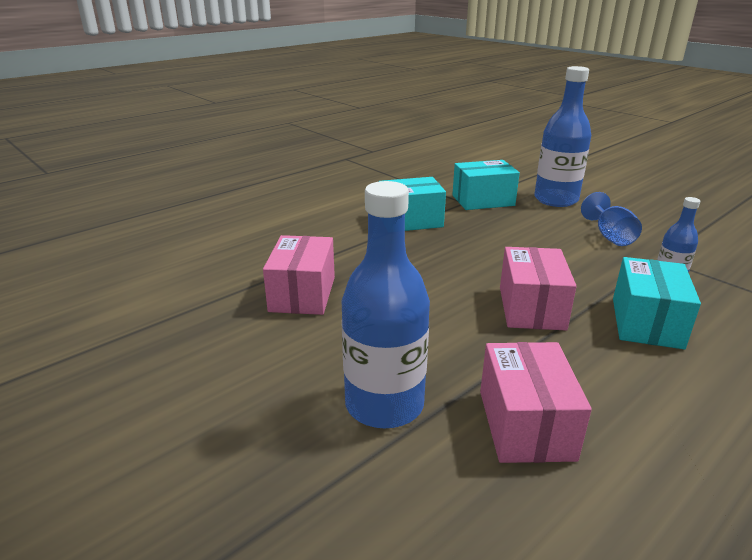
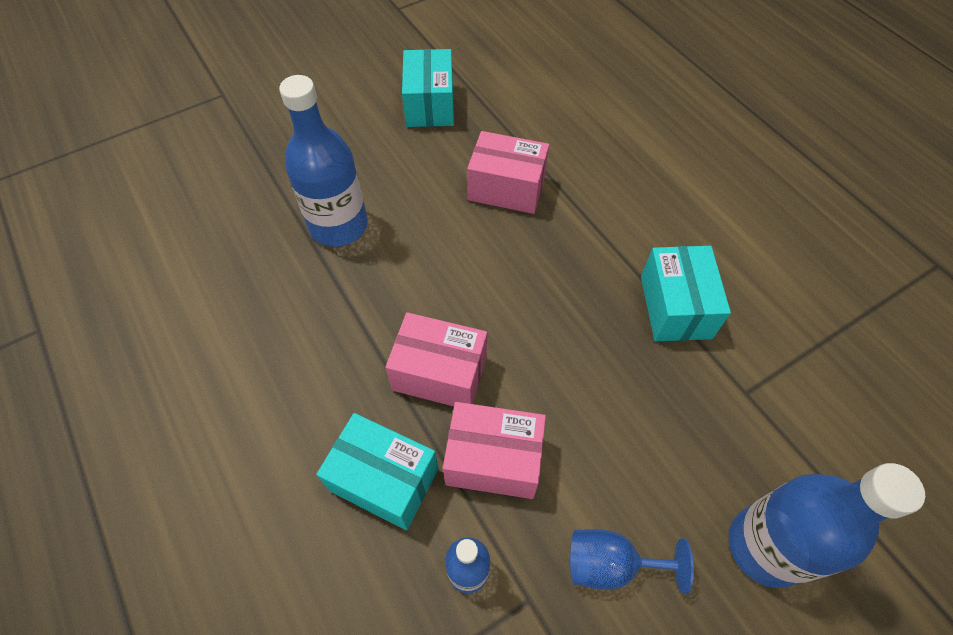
camera: 100 degrees right, 30 degrees up
turquoise box [452,160,520,210] -> turquoise box moved to [402,49,454,127]
pink box [480,342,592,463] -> pink box moved to [443,402,546,499]

